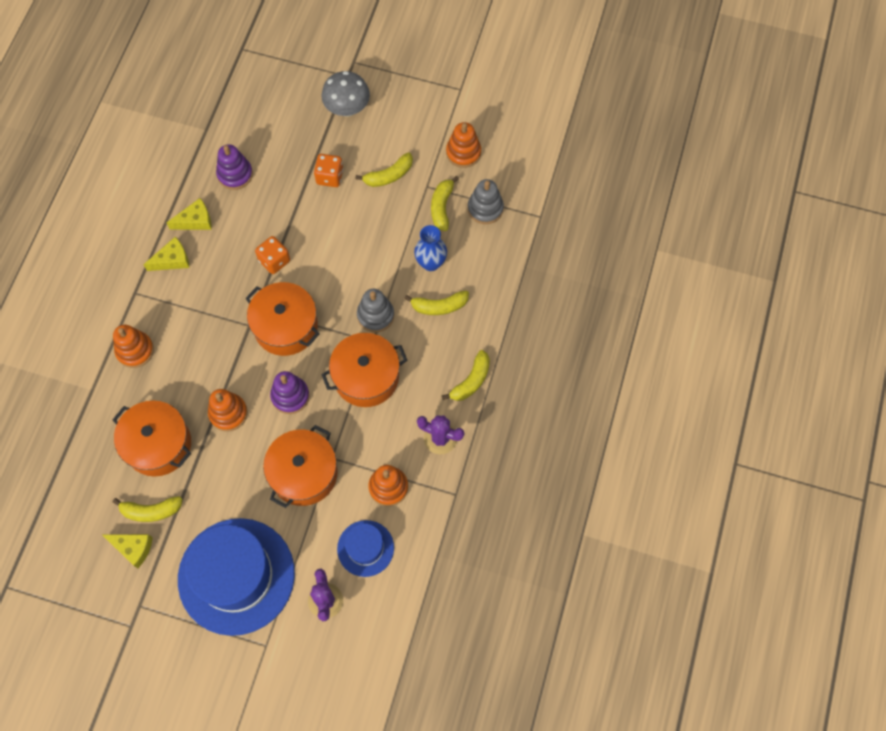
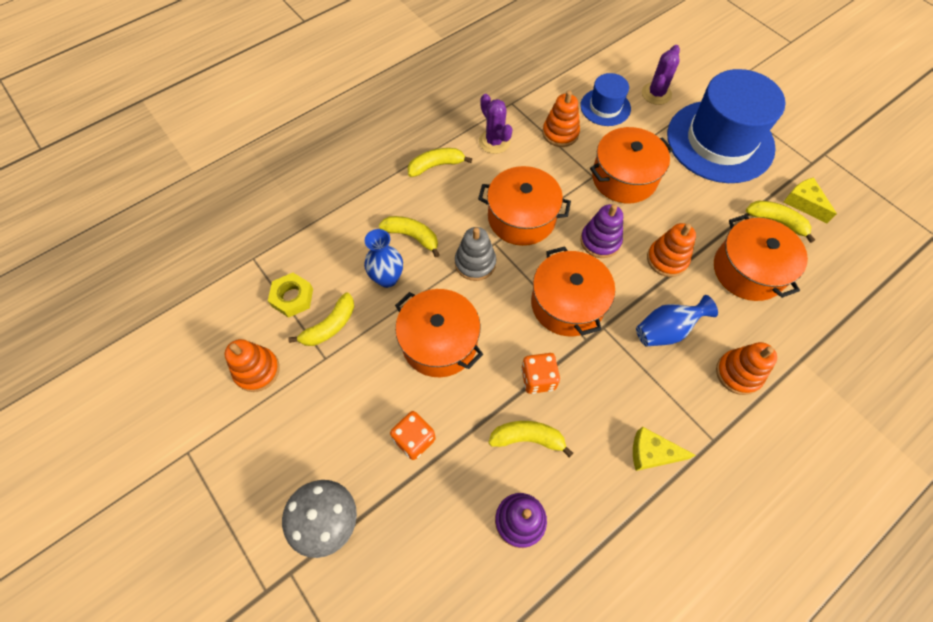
camera: 145 degrees left, 5 degrees down
yellow cheese [166,198,212,230] -> none
yellow banana [356,152,413,187] -> yellow banana moved to [488,421,573,457]
grey stacking toy [468,179,504,224] -> yellow nut [268,273,313,318]
none -> orange pot [395,289,483,377]
none -> blue vase [636,295,718,346]

